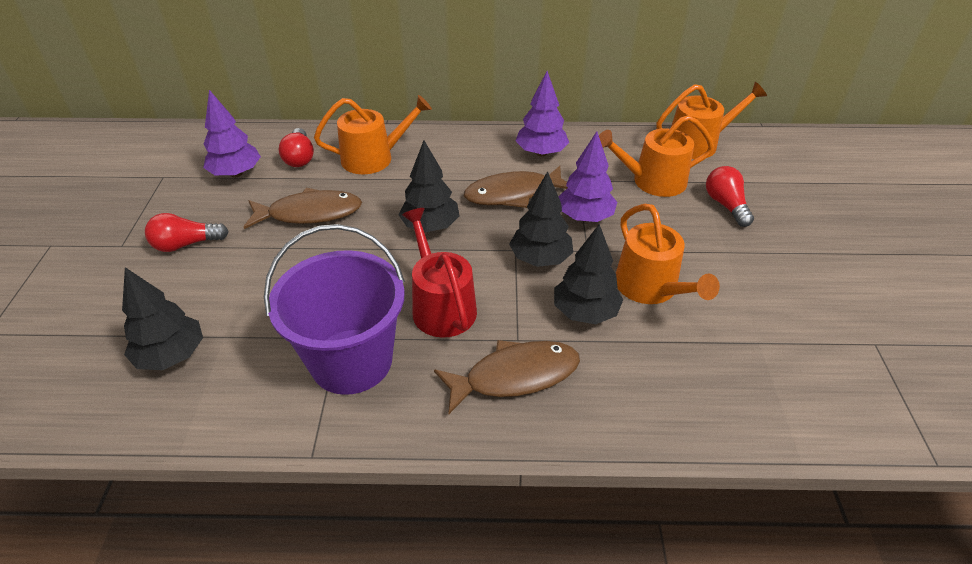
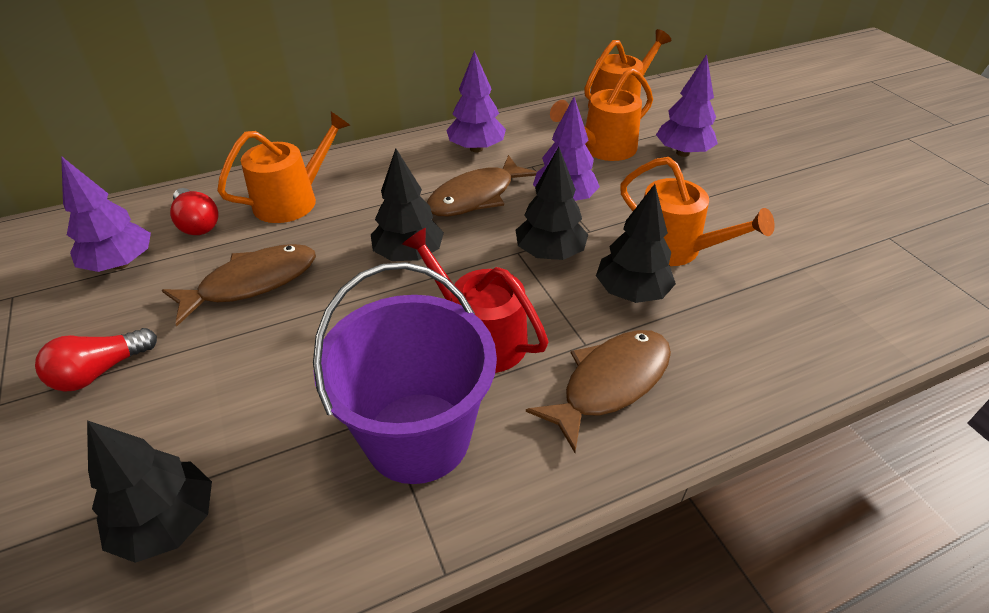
camera: 25 degrees left, 0 degrees up
red light bulb [706,166,754,227] -> purple tree [656,54,718,157]

